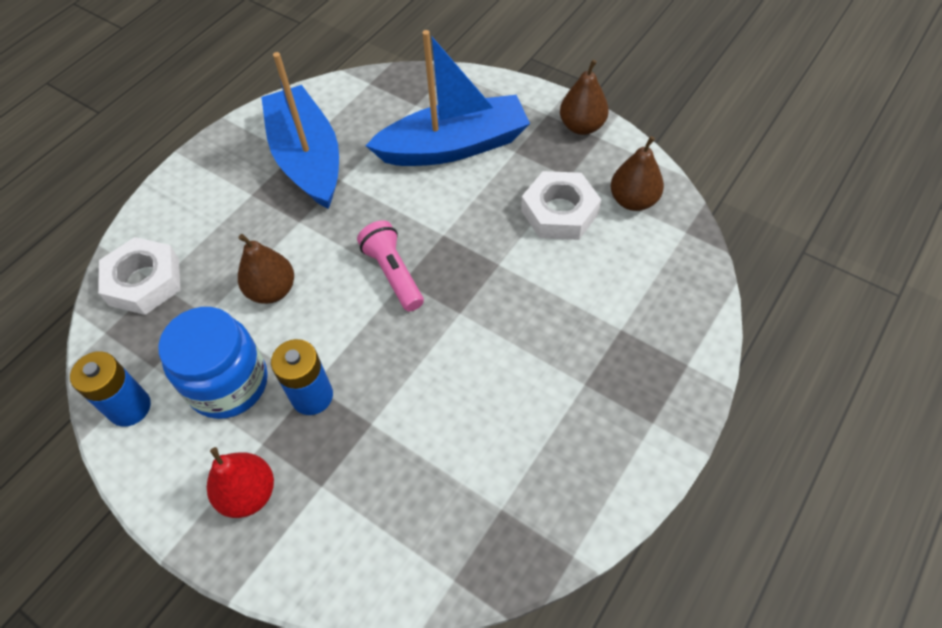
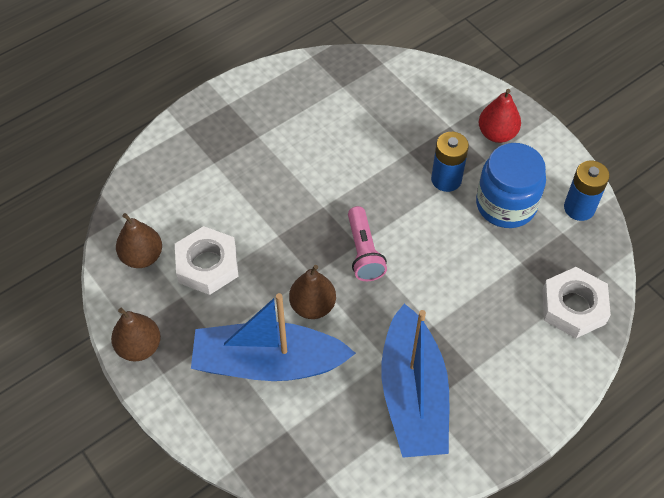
camera: 165 degrees left, 0 degrees up
brown pear [238,234,294,304] -> brown pear moved to [289,265,336,319]

